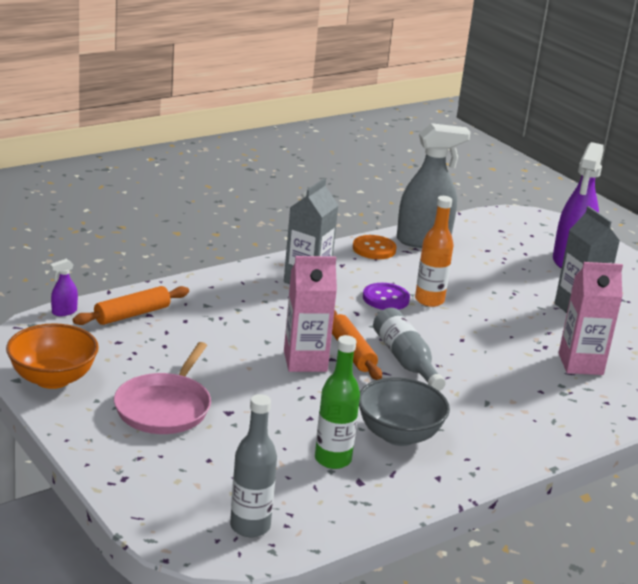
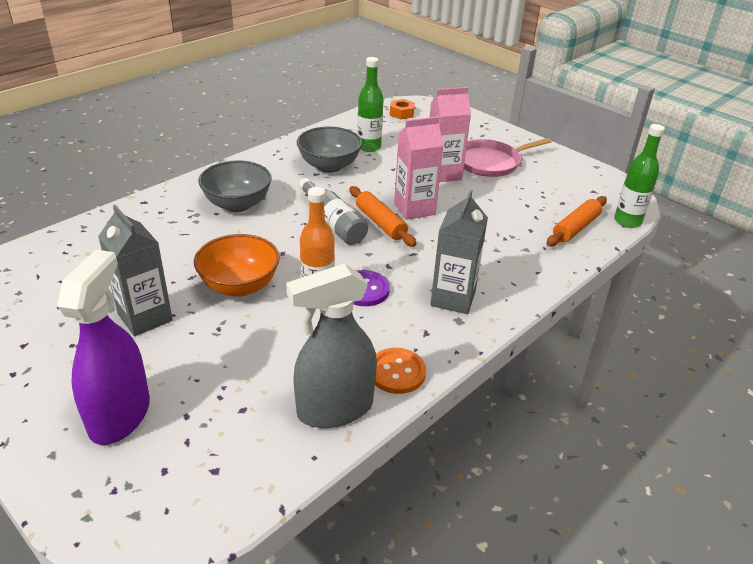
camera: 170 degrees right, 10 degrees up
orange bowl [6,323,99,389] -> orange bowl moved to [194,234,280,297]
purple spray bottle [50,259,78,316] -> green bottle [614,124,665,228]
pink pan [114,342,211,434] -> pink pan turned 120 degrees counterclockwise [464,138,552,177]
grey bottle [230,394,277,537] -> orange nut [390,99,415,119]
pink carton [559,262,623,375] -> pink carton moved to [430,87,471,182]
none -> grey bowl [198,161,272,212]

